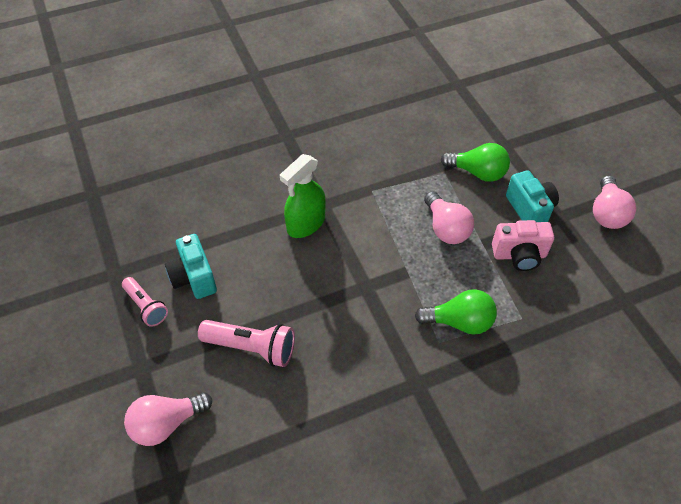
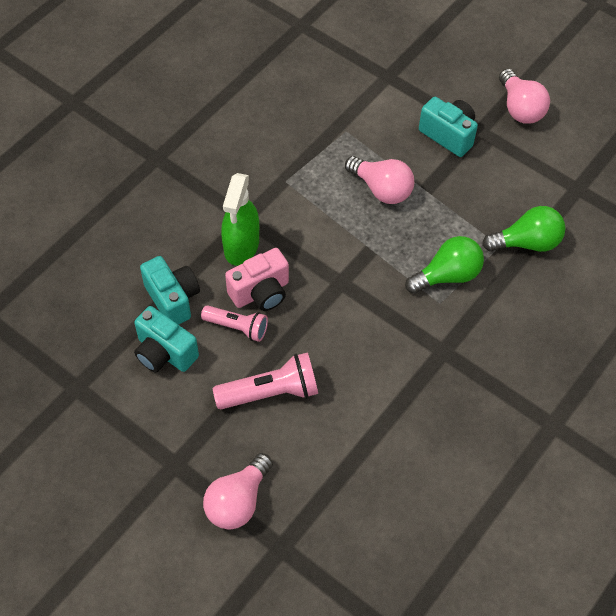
camera: 30 degrees left, 5 degrees up
pink flashlight [122,277,168,327] -> pink flashlight moved to [201,305,268,342]
green light bulb [441,143,510,182] -> green light bulb moved to [482,206,566,252]
pink camera [492,220,554,271] -> pink camera moved to [225,248,289,311]
none -> turquoise camera [140,256,200,325]

